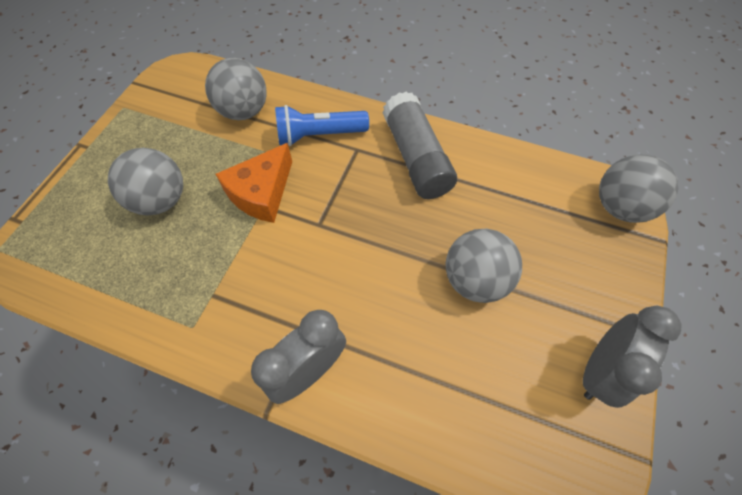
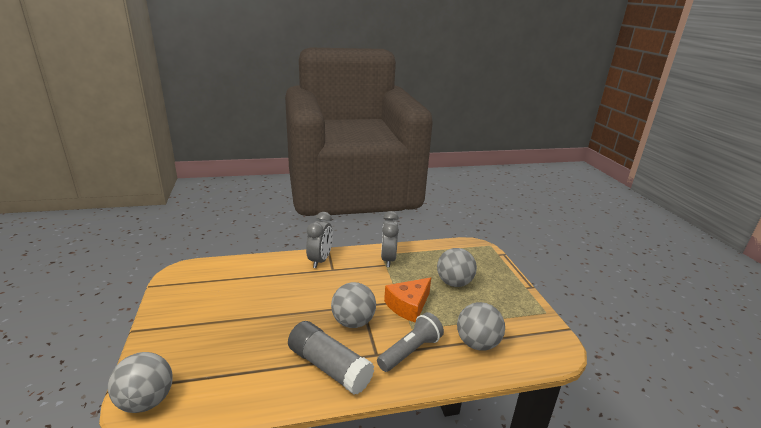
camera: 145 degrees right, 35 degrees down
orange cheese [216,143,292,223] -> orange cheese turned 135 degrees counterclockwise [384,277,431,323]
blue flashlight [275,105,369,146] -> grey flashlight [377,312,444,372]
grey ball [446,228,522,303] -> grey ball moved to [331,282,376,328]
grey clock [583,306,681,408] -> grey clock moved to [381,211,399,267]

